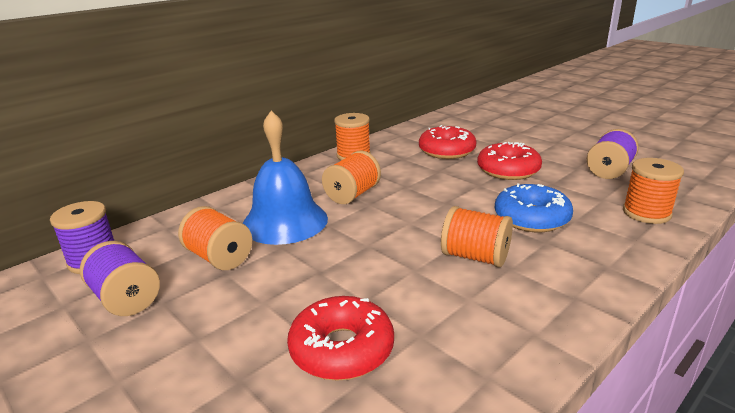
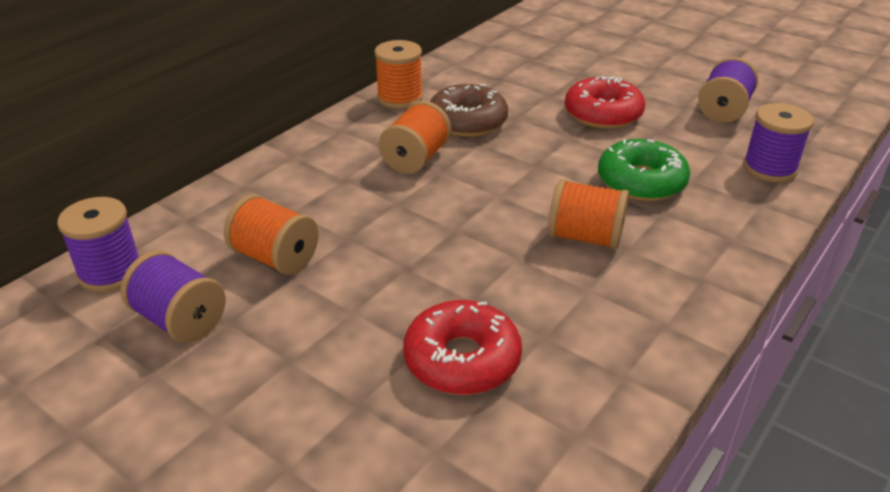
camera: 10 degrees left, 10 degrees up
blue bell [243,111,328,245] -> none
red donut [419,125,477,159] -> none
blue donut [495,183,573,232] -> green donut [598,139,690,201]
orange spool [623,158,684,224] -> purple spool [743,103,814,182]
none -> brown donut [430,84,508,137]

